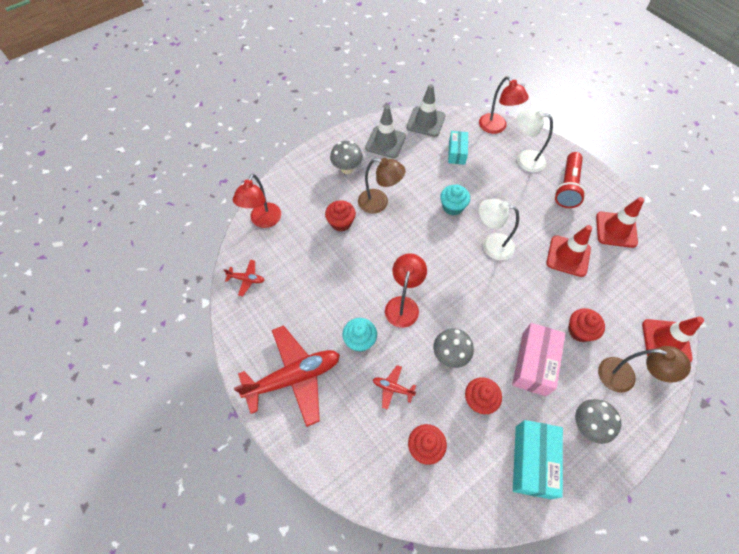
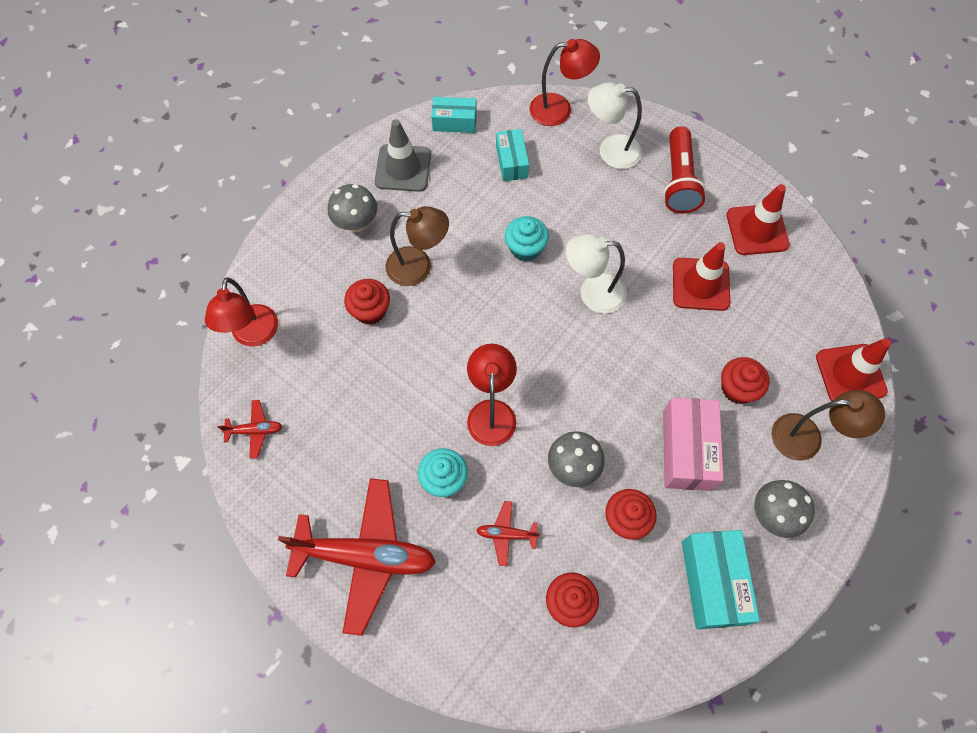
camera: 15 degrees left, 5 degrees up
red plane [234,325,340,427] -> red plane turned 45 degrees clockwise [278,478,436,636]
grey traffic cone [407,84,445,137] -> turquoise box [431,97,477,133]
red lamp [479,76,529,134] -> red lamp turned 45 degrees counterclockwise [530,39,600,126]

